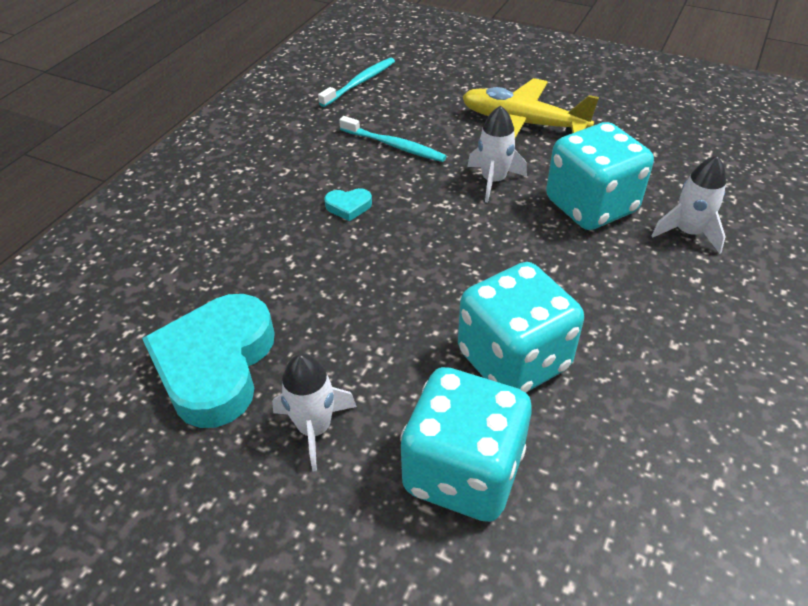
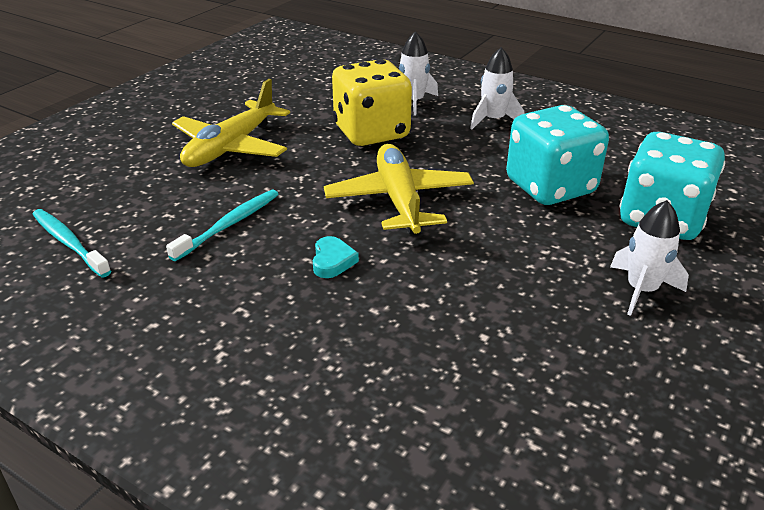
camera: 85 degrees left, 10 degrees down
turquoise heart [142,294,275,428] -> none
white rocket [467,106,527,202] -> white rocket moved to [470,47,524,129]
turquoise dice [546,122,654,230] -> yellow dice [332,59,412,146]
none -> yellow plane [324,144,474,234]

